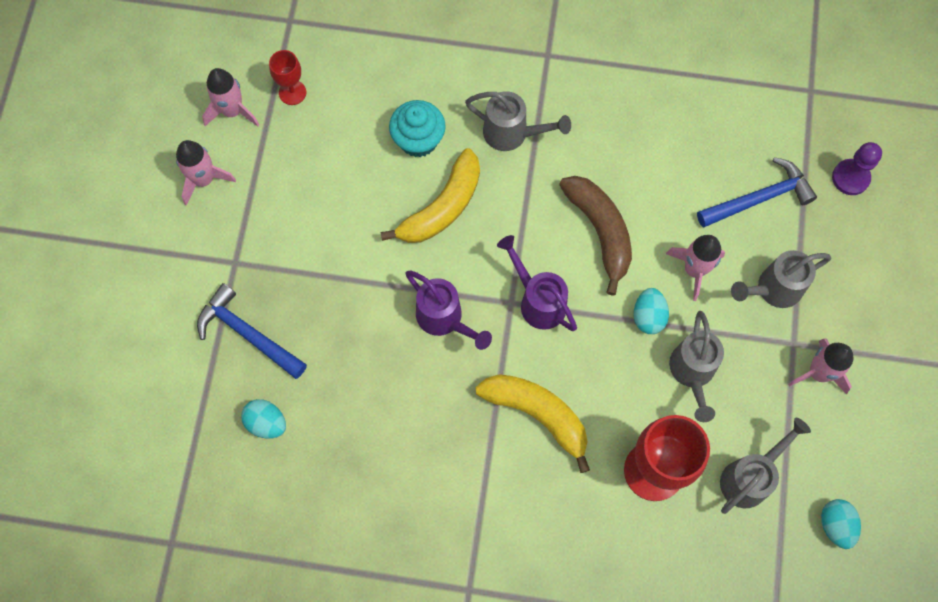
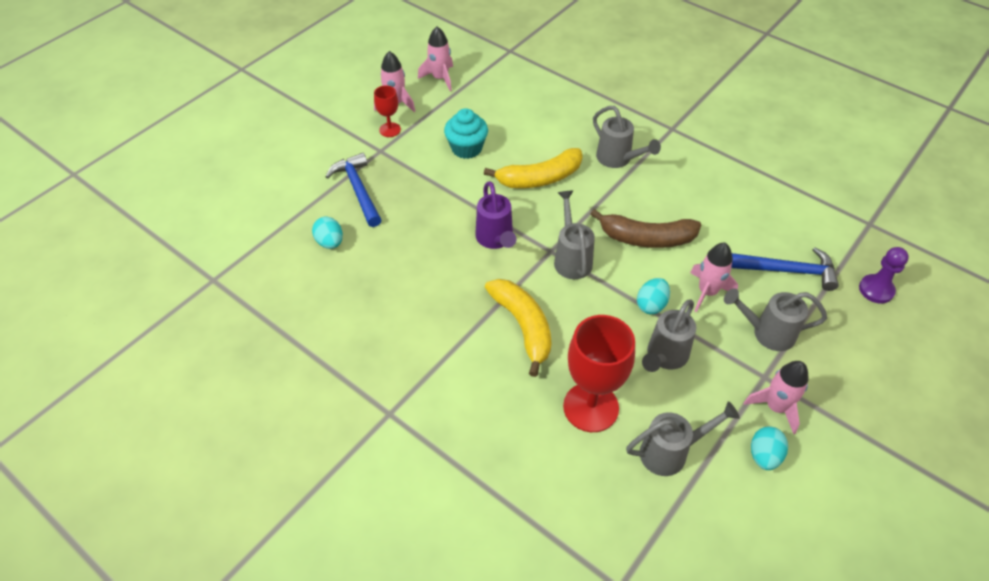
camera: 30 degrees right, 20 degrees down
red goblet [269,50,306,105] -> red goblet moved to [374,85,401,137]
turquoise cupcake [389,100,446,157] -> turquoise cupcake moved to [444,108,488,159]
purple watering can [497,235,577,331] -> grey watering can [554,190,595,279]
brown banana [559,176,632,296] -> brown banana turned 90 degrees clockwise [590,209,701,248]
turquoise egg [821,499,861,549] -> turquoise egg moved to [751,426,788,470]

